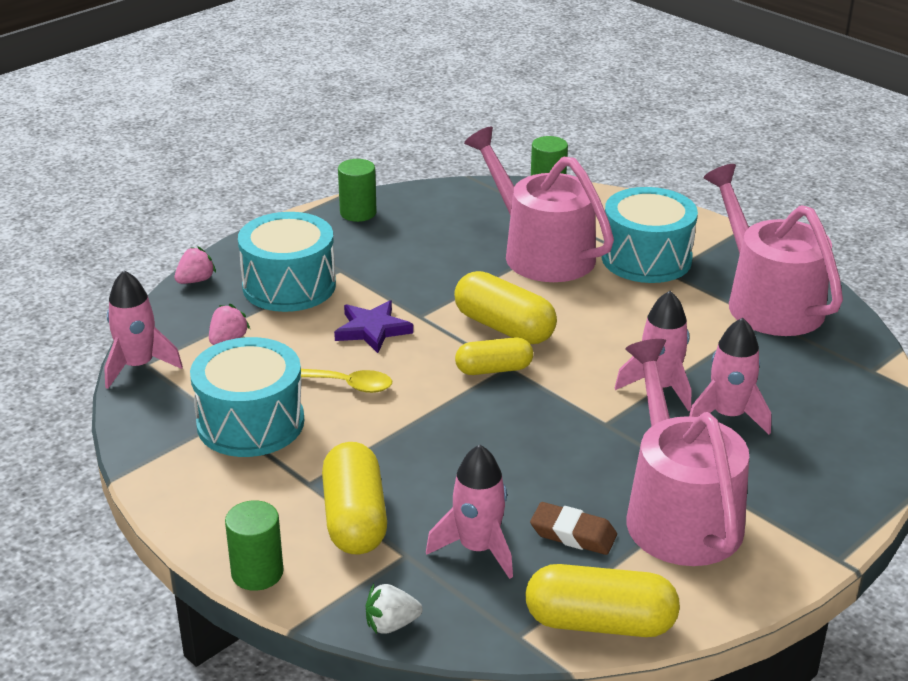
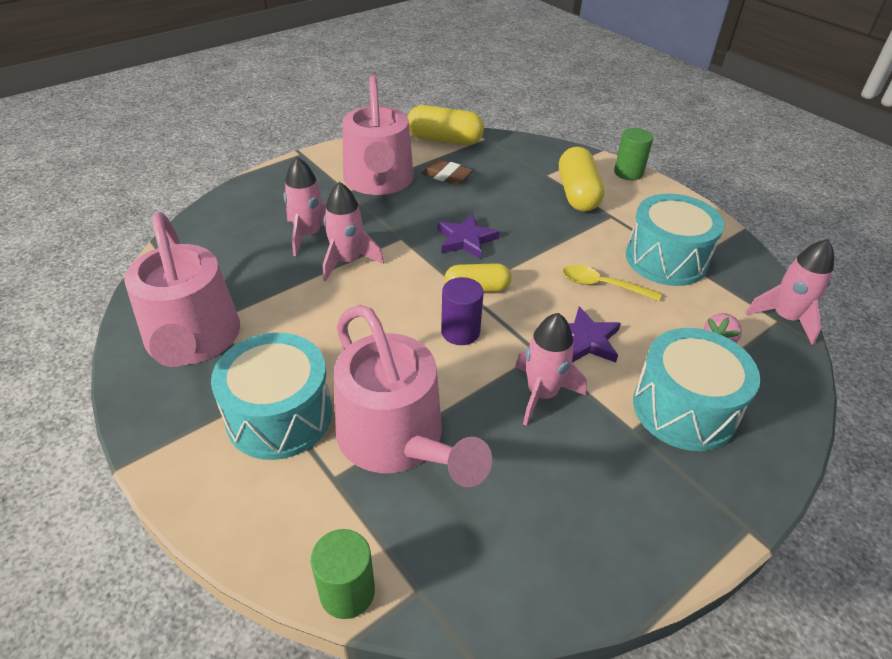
camera: 175 degrees left, 10 degrees up
pink strawberry [175,247,216,284] -> none
green cylinder [338,159,377,222] -> none
white strawberry [366,584,423,634] -> none
pink rocket [426,445,513,579] -> pink rocket moved to [515,313,587,426]
yellow capsule [454,271,557,344] -> purple cylinder [441,277,483,345]
none -> purple star [437,214,500,259]

